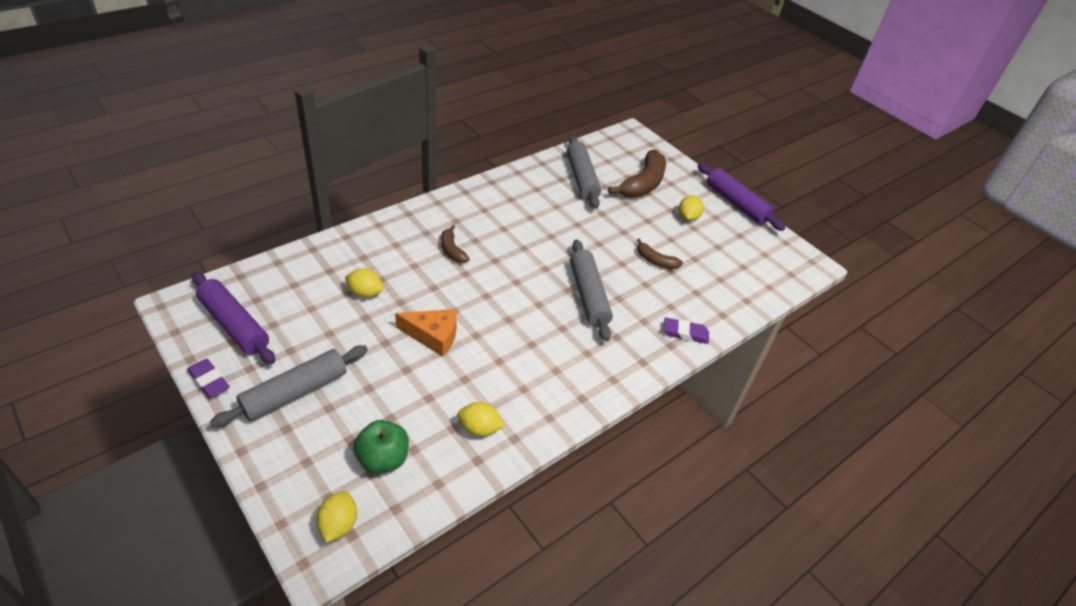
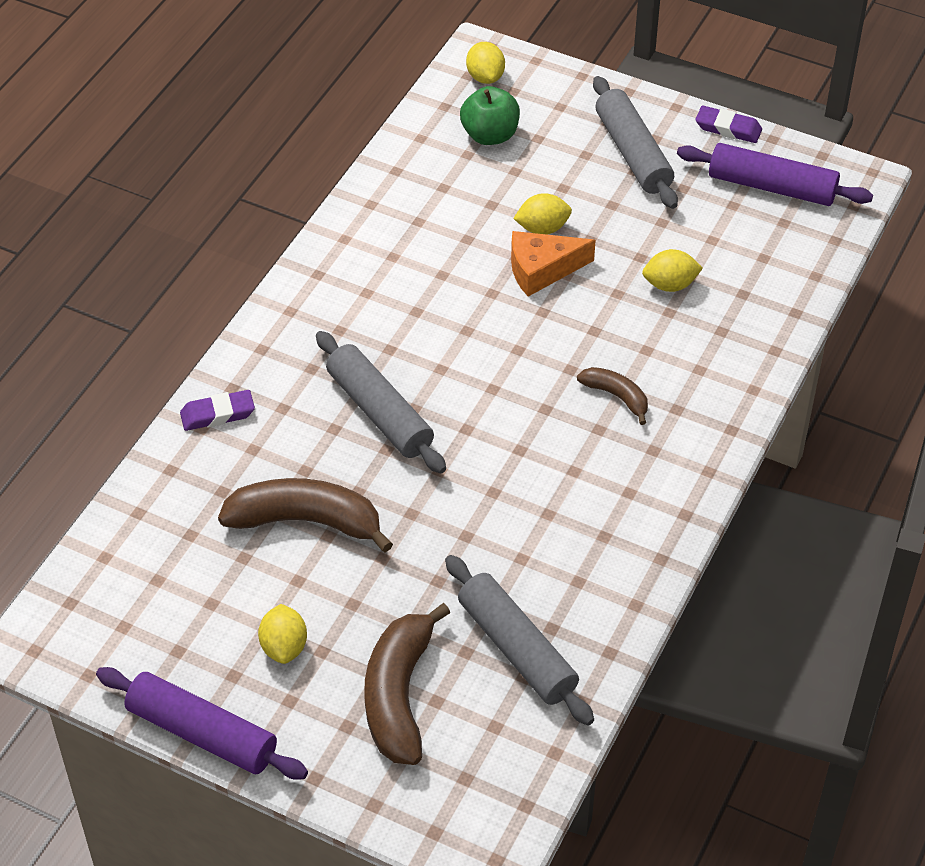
camera: 160 degrees right, 5 degrees up
grey rolling pin [210,345,368,427] -> grey rolling pin turned 45 degrees counterclockwise [593,76,678,209]
yellow lemon [457,402,505,437] -> yellow lemon moved to [513,193,572,235]
brown banana [637,238,683,269] -> brown banana [218,478,393,552], size x1.88

